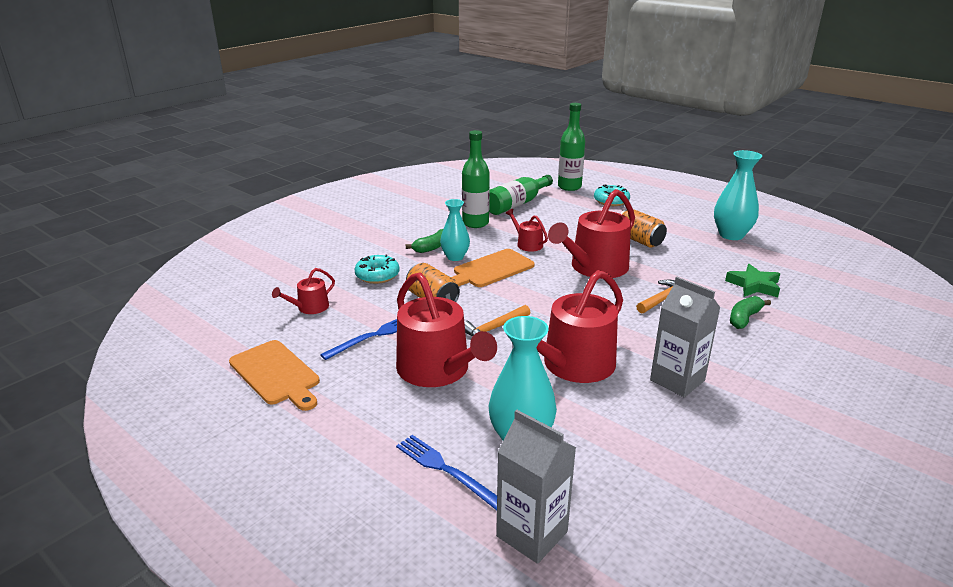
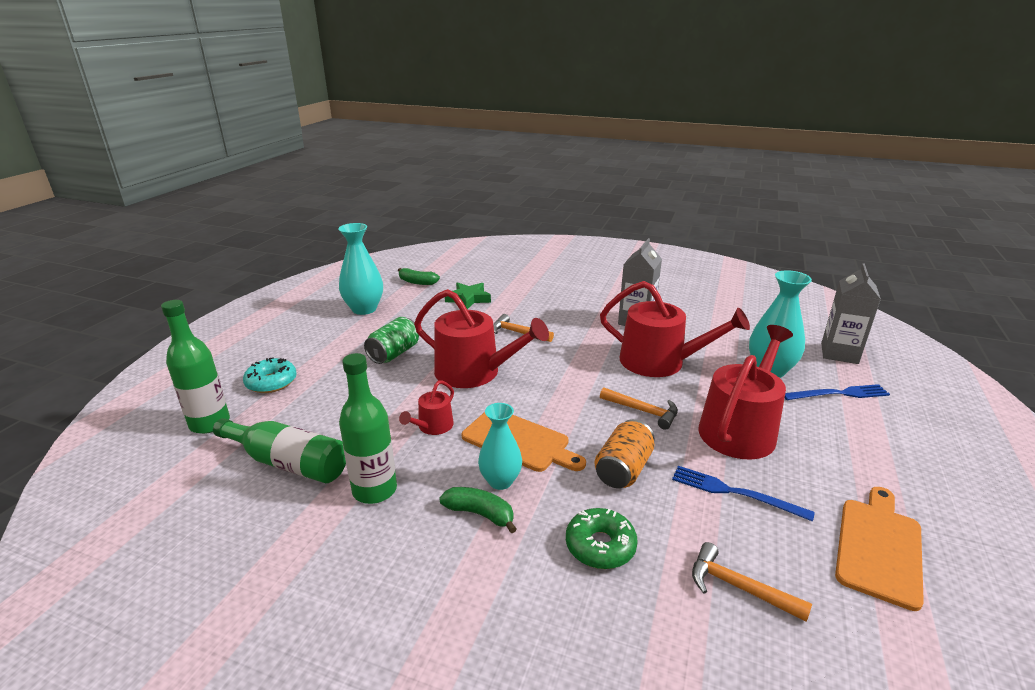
camera: 110 degrees left, 0 degrees up
red watering can [272,268,335,314] -> orange hammer [692,542,812,622]
turquoise donut [355,255,400,284] -> green donut [566,508,638,569]
blue fork [396,435,497,510] -> blue fork turned 120 degrees counterclockwise [785,384,890,400]
orange can [620,209,667,248] -> green can [364,317,419,364]
green banana [730,296,771,329] -> green banana moved to [398,268,440,285]

